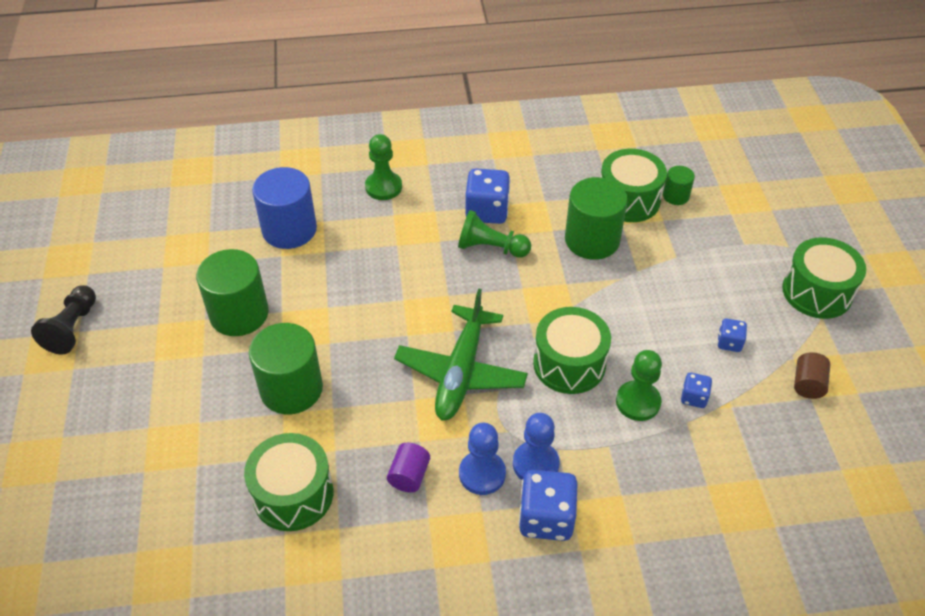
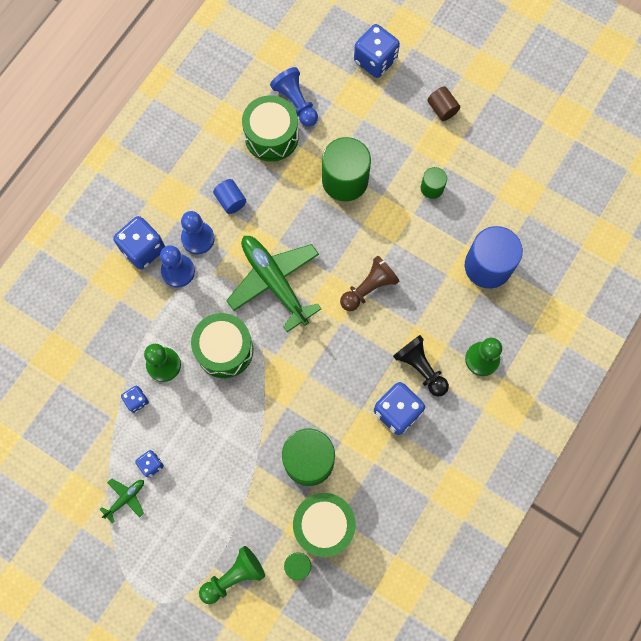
camera: 130 degrees right, 25 degrees up
black pawn [31,285,96,354] -> black pawn moved to [393,335,449,397]
green cylinder [196,249,269,336] -> green cylinder [421,167,447,199], size x0.50
purple cylinder [387,443,430,493] -> blue cylinder [213,179,246,214]
green pawn [458,210,531,258] -> green pawn moved to [199,546,265,604]
green drum [782,237,866,319] -> none
brown cylinder [794,352,830,399] -> brown cylinder moved to [427,86,460,121]
none -> green plane [99,478,144,524]
none -> blue pawn [270,67,318,127]
none -> brown pawn [340,256,399,311]
none -> blue dice [354,24,400,78]

